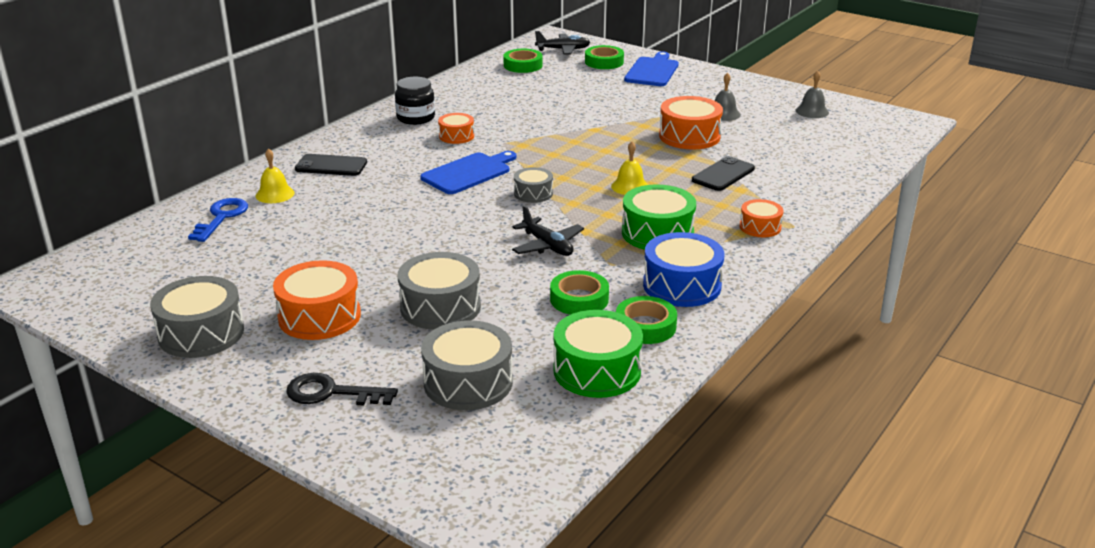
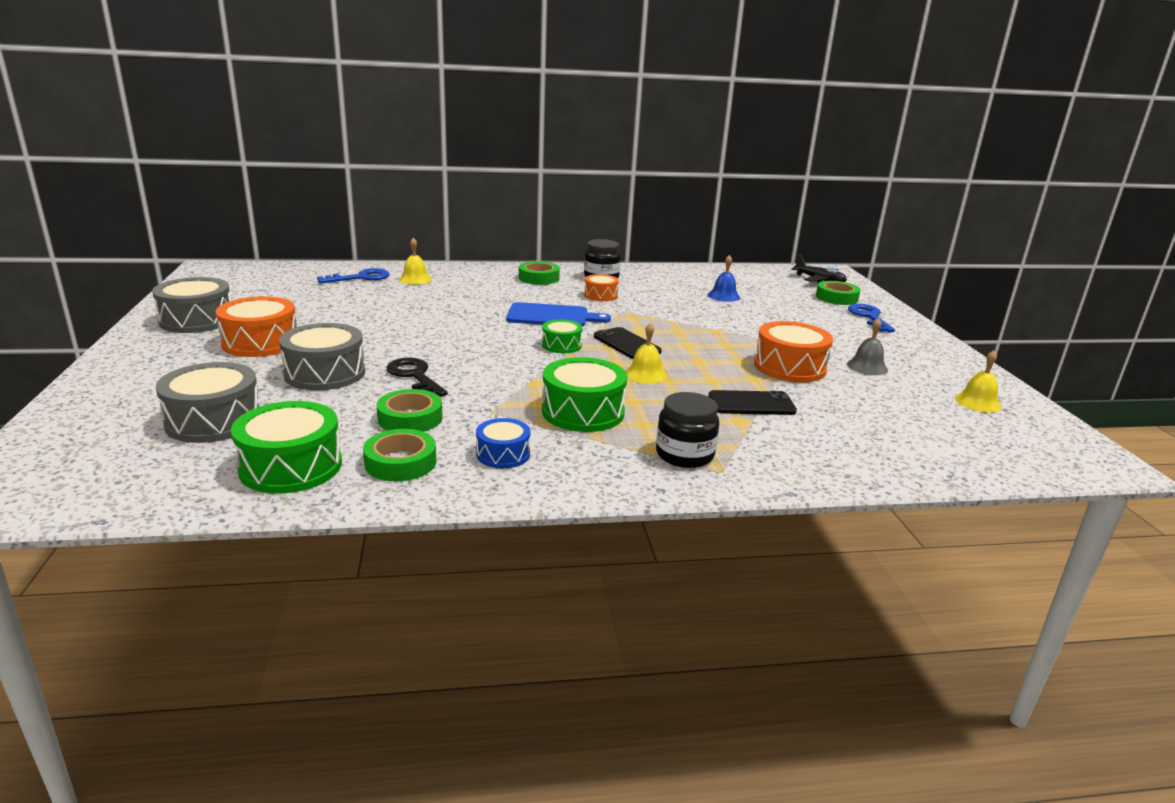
camera: 45 degrees right, 5 degrees down
black key [286,373,398,405] -> black key moved to [386,358,448,396]
black phone [295,154,367,176] -> black phone moved to [594,327,662,359]
green tape [503,49,543,73] -> green tape moved to [519,261,560,285]
black plane [512,205,584,256] -> none
grey drum [514,167,553,203] -> green drum [542,320,583,353]
blue cutting board [624,51,679,86] -> blue key [848,304,895,332]
blue drum [643,232,725,307] -> blue drum [476,418,530,468], size x0.58
orange drum [740,199,783,237] -> black jar [656,392,719,468]
grey bell [795,71,829,118] -> yellow bell [955,350,1002,413]
none -> blue bell [708,255,740,302]

